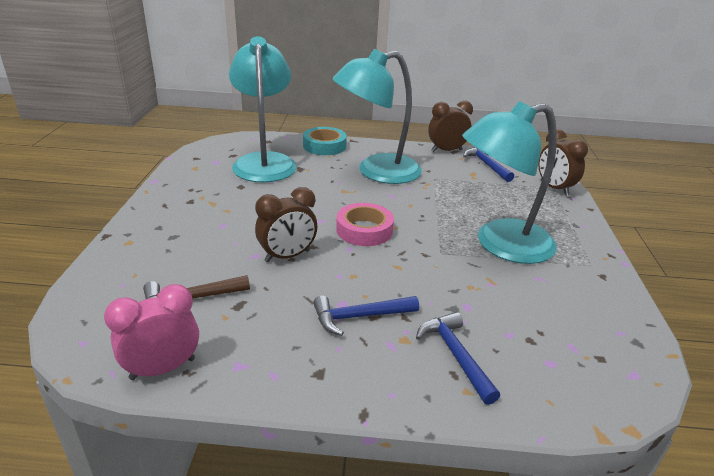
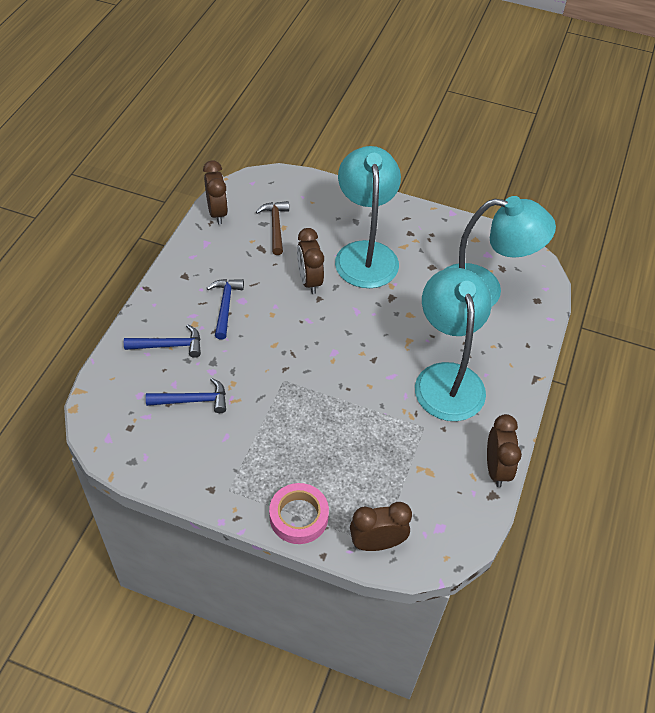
camera: 105 degrees right, 20 degrees up
pink clock [104,284,199,380] -> brown clock [203,160,228,224]
turquoise tape [303,127,347,155] -> none
pink tape [336,203,394,246] -> pink tape moved to [269,483,329,544]
turquoise lamp [462,101,557,264] -> turquoise lamp moved to [335,146,401,288]
blue hammer [463,147,514,182] -> blue hammer moved to [146,378,226,413]

